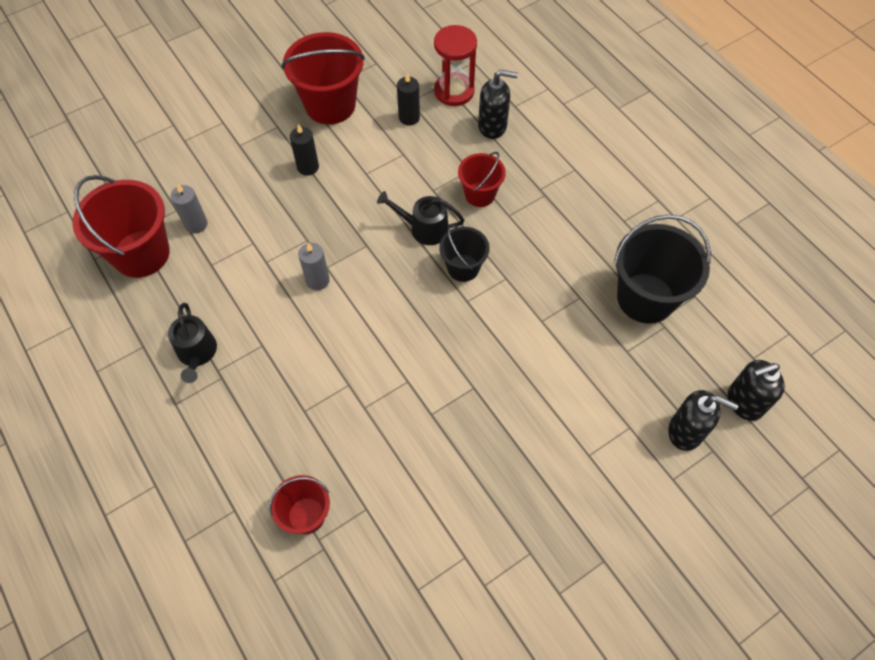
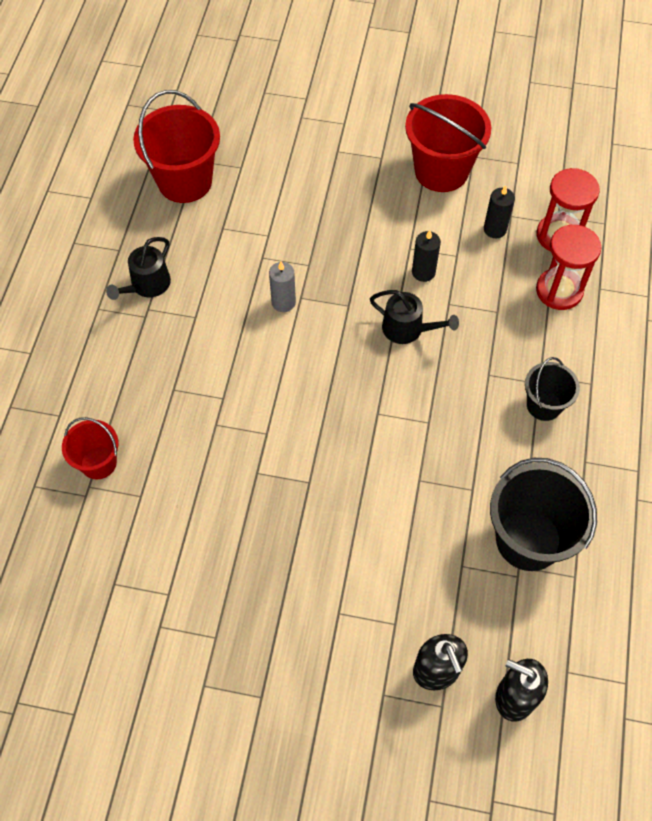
camera: 45 degrees right, 0 degrees up
grey candle [171,184,207,234] -> none
black candle [290,124,319,176] -> black candle moved to [412,230,441,282]
black watering can [377,191,464,245] -> black watering can turned 150 degrees clockwise [370,290,459,344]
black bucket [439,225,490,282] -> black bucket moved to [525,357,580,421]
red bucket [458,152,506,207] -> none
black soap dispenser [478,70,518,139] -> red hourglass [536,225,601,310]

